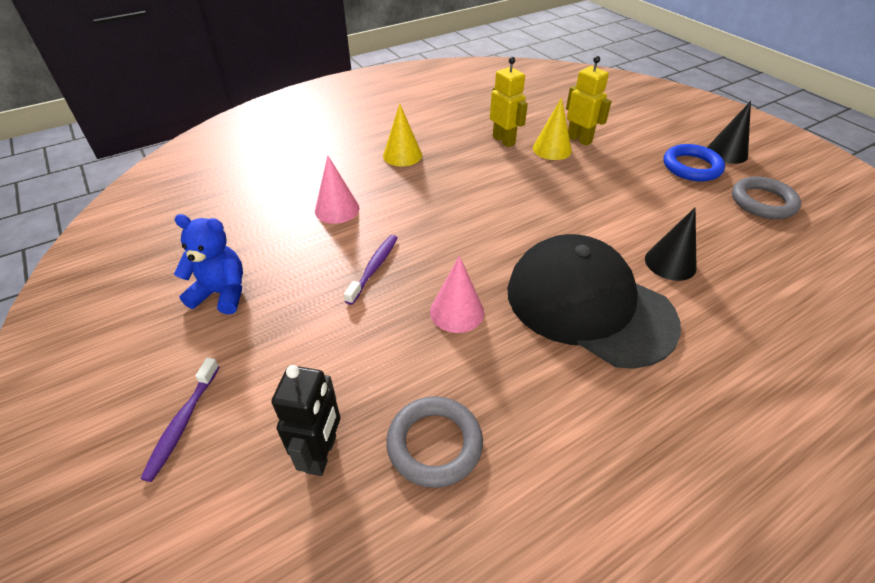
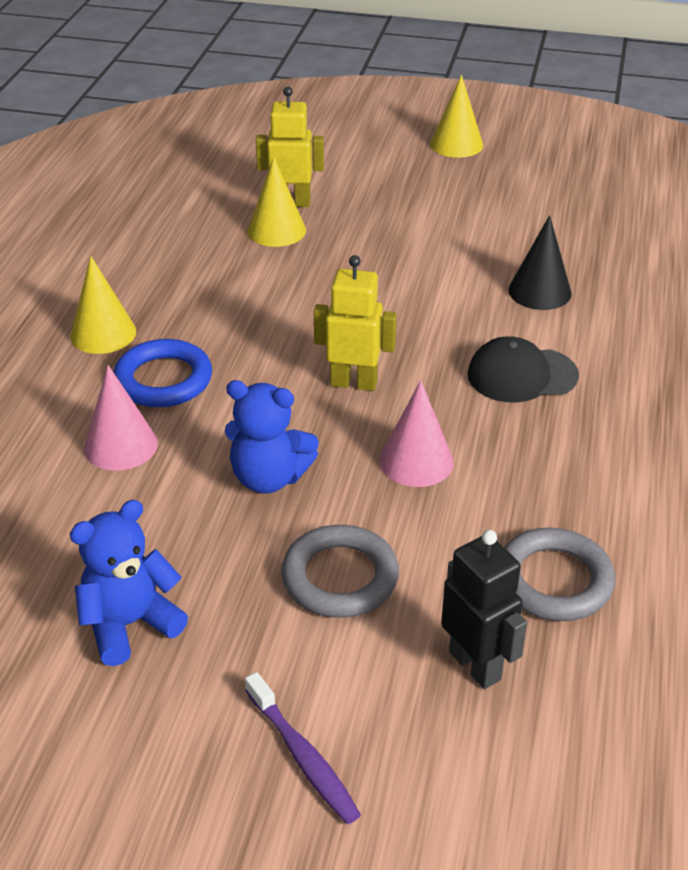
camera: 45 degrees left, 5 degrees down
purple toothbrush [344,235,398,305] -> blue teddy bear [225,380,319,494]
yellow robot [490,57,528,147] -> yellow robot moved to [314,255,397,391]
black cap [507,234,681,369] -> black cap [468,336,579,403], size x0.50
blue ring [663,144,725,182] -> blue ring moved to [114,339,212,407]
black cone [707,101,751,164] -> yellow cone [430,75,483,158]
grey ring [732,176,801,219] -> grey ring moved to [281,525,399,618]

